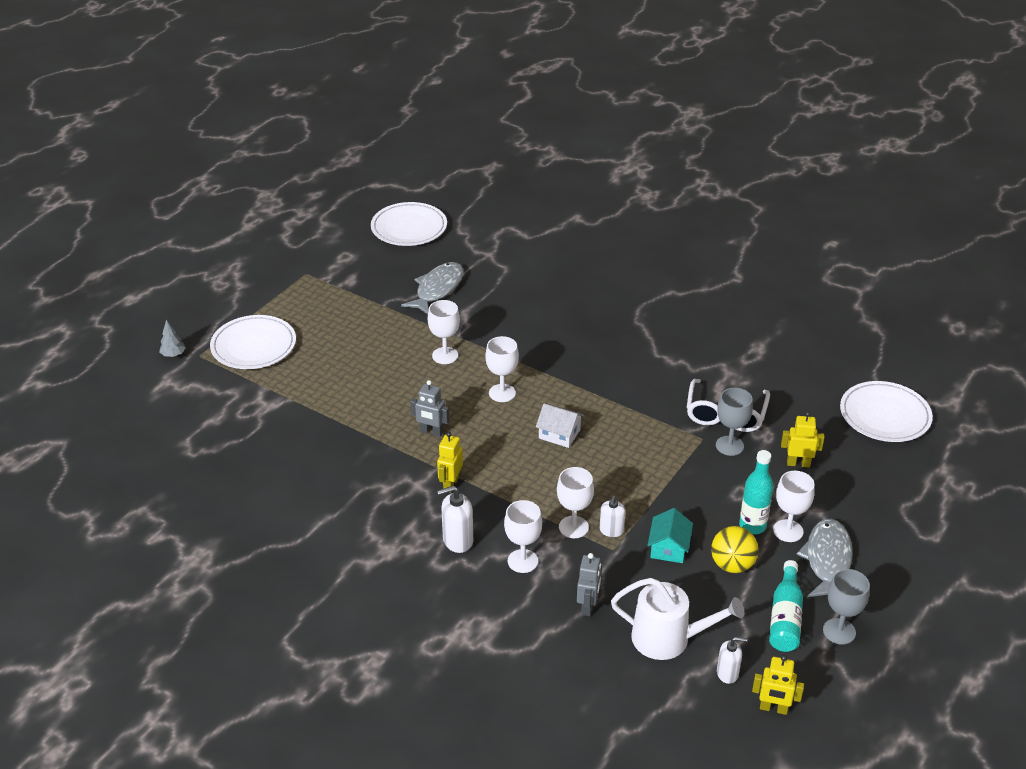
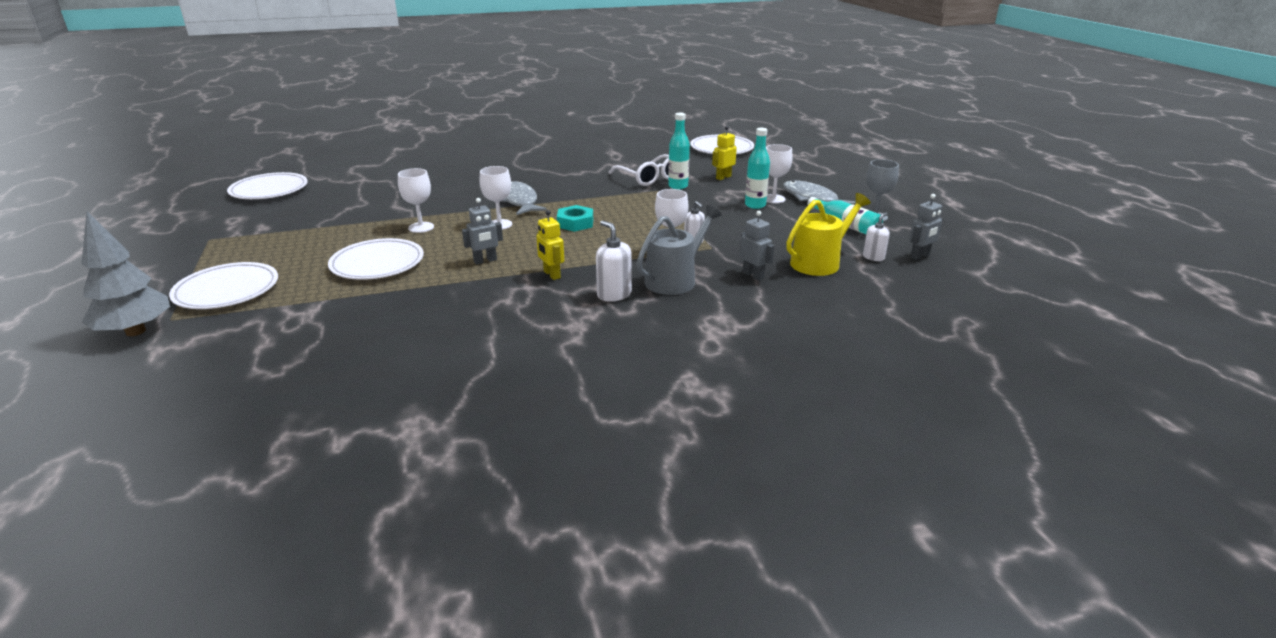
camera: 50 degrees left, 10 degrees down
grey tree [159,320,186,357] -> grey tree [82,211,170,336], size x2.30
grey fish [401,262,464,314] -> grey fish moved to [500,181,547,215]
white soap dispenser [437,486,473,553] -> white soap dispenser turned 120 degrees clockwise [596,221,632,302]
white goblet [504,500,542,573] -> grey watering can [636,205,722,295]
white house [536,403,584,448] -> turquoise nut [557,205,593,232]
white watering can [611,578,744,660] -> yellow watering can [786,193,871,276]
turquoise house [647,508,693,563] -> none
yellow ball [711,526,759,573] -> none
grey goblet [716,388,753,456] -> turquoise bottle [668,112,690,189]
yellow robot [752,655,804,715] -> grey robot [909,194,943,260]
none -> white plate [328,238,424,280]

